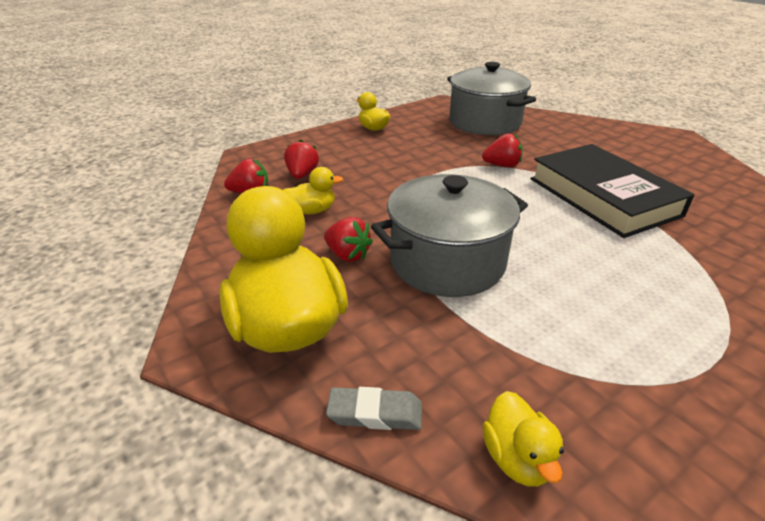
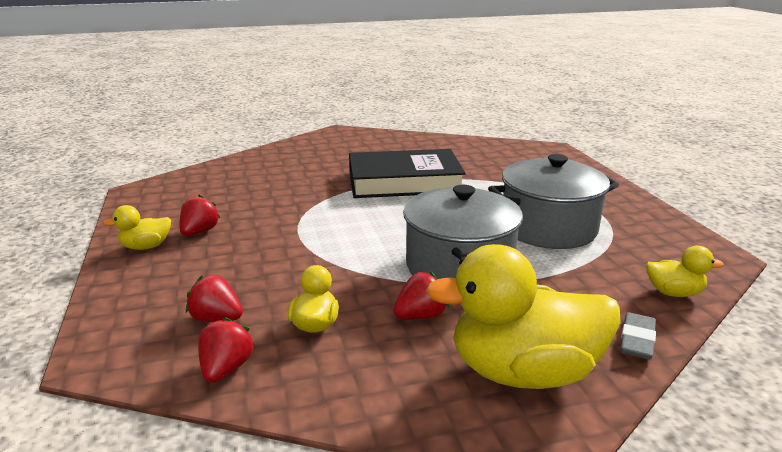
camera: 70 degrees left, 10 degrees down
grey pot [447,62,536,135] -> grey pot moved to [488,154,619,249]
red strawberry [482,134,522,167] -> red strawberry moved to [179,195,220,236]

